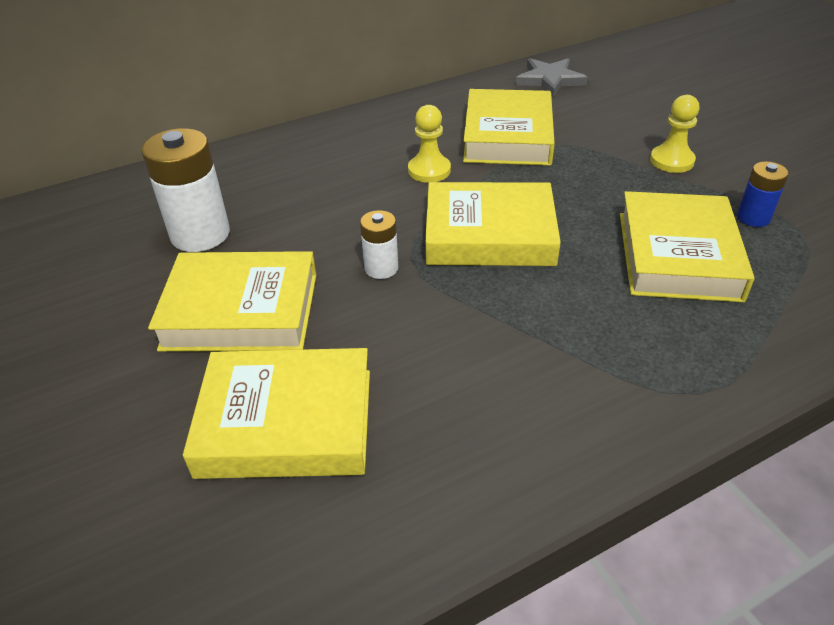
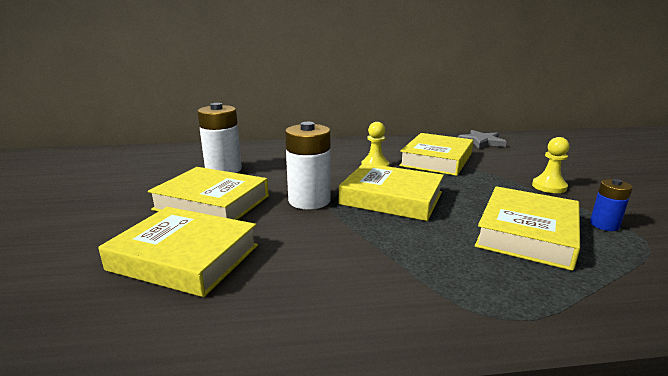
camera: 20 degrees right, 20 degrees down
white battery [360,210,398,279] -> white battery [285,122,331,210], size x1.85

